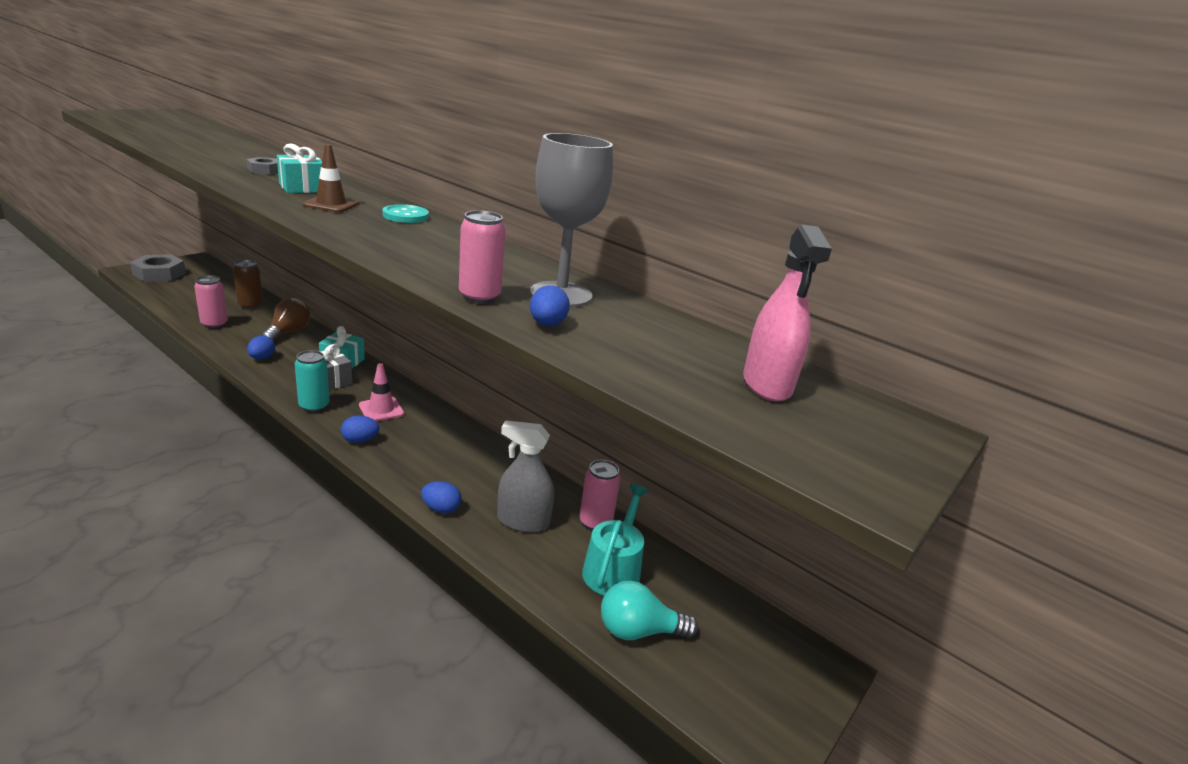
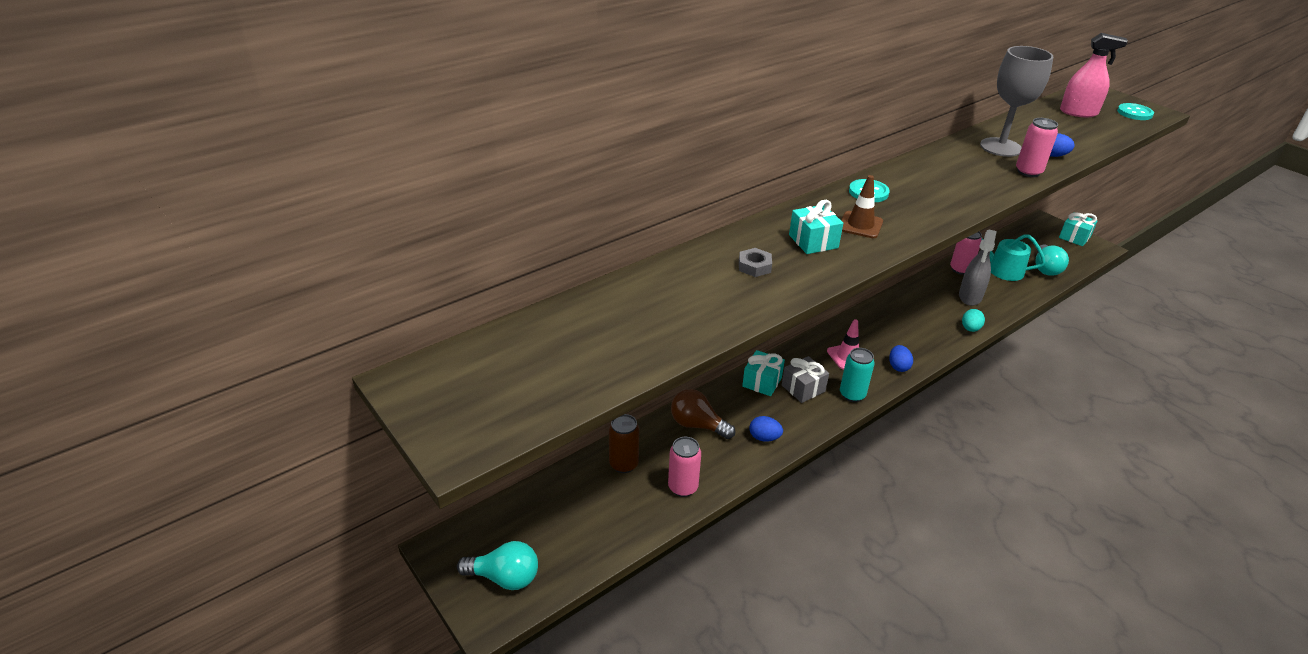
camera: 75 degrees left, 10 degrees up
grey nut [130,254,186,282] -> turquoise light bulb [457,541,538,590]
blue egg [421,481,461,513] -> turquoise egg [962,309,985,332]
none -> turquoise gift [1059,212,1097,246]
none -> turquoise button [1117,103,1154,120]

